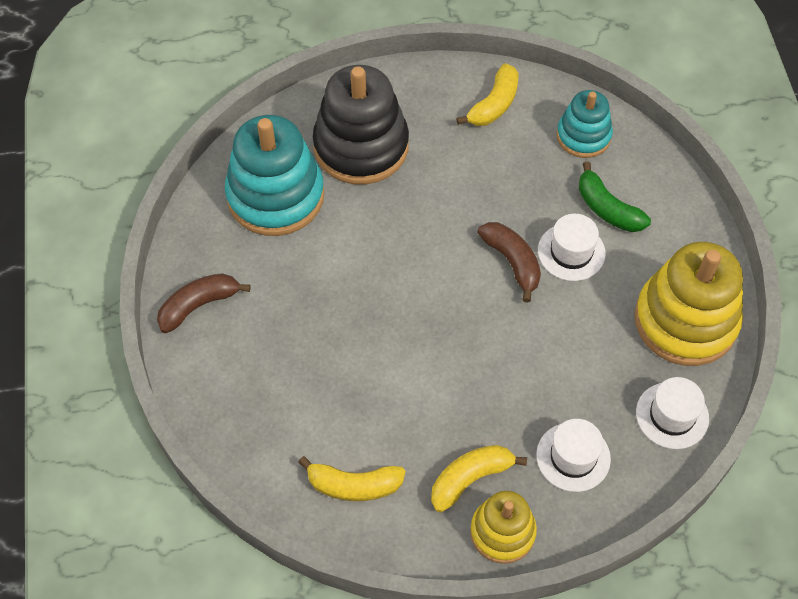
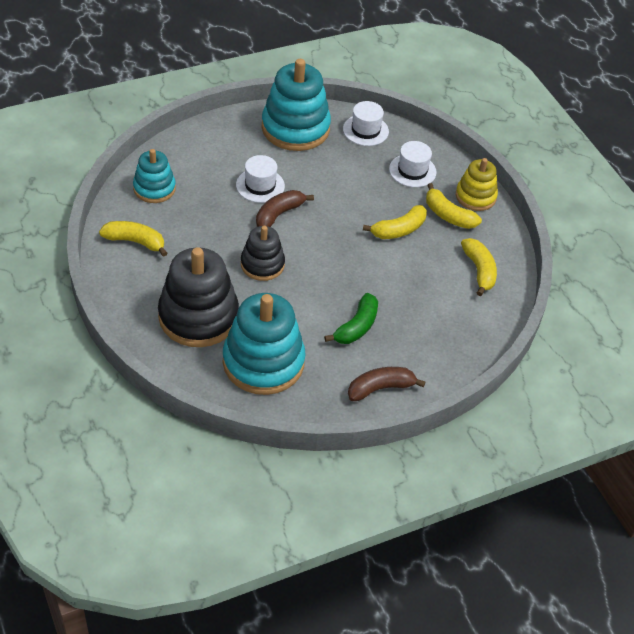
camera: 110 degrees left, 10 degrees down
brown banana [157,273,251,333] -> brown banana turned 120 degrees clockwise [348,367,425,401]
green banana [579,161,651,232] -> green banana moved to [324,293,378,344]
yellow stacking toy [635,242,743,366] -> turquoise stacking toy [262,59,331,151]
none -> black stacking toy [241,226,285,281]
none -> yellow banana [363,205,427,239]

